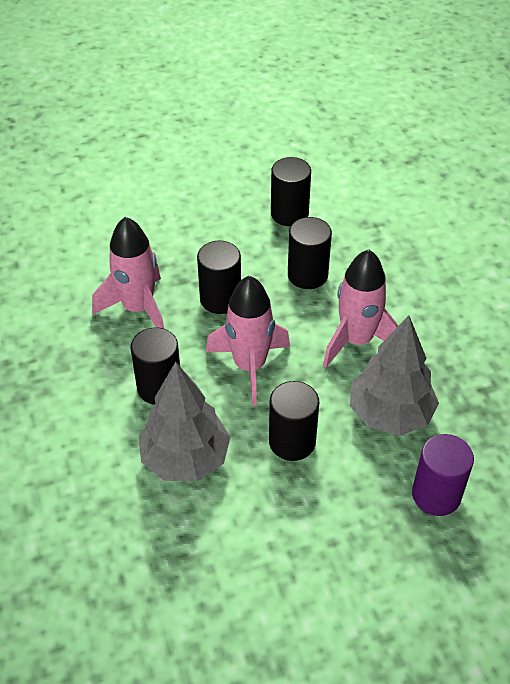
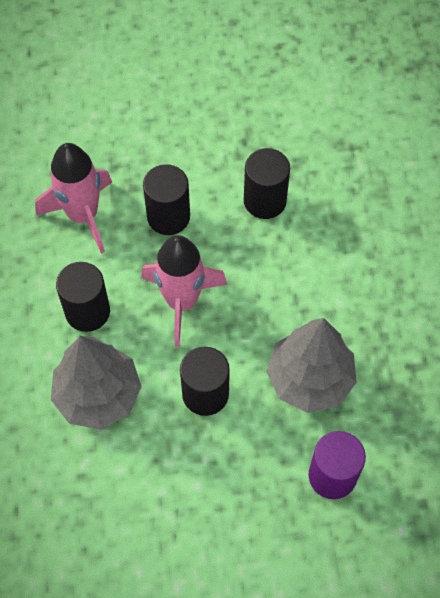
camera: 10 degrees right, 15 degrees up
black cylinder [271,157,311,226] -> none
pink rocket [323,249,399,368] -> none

